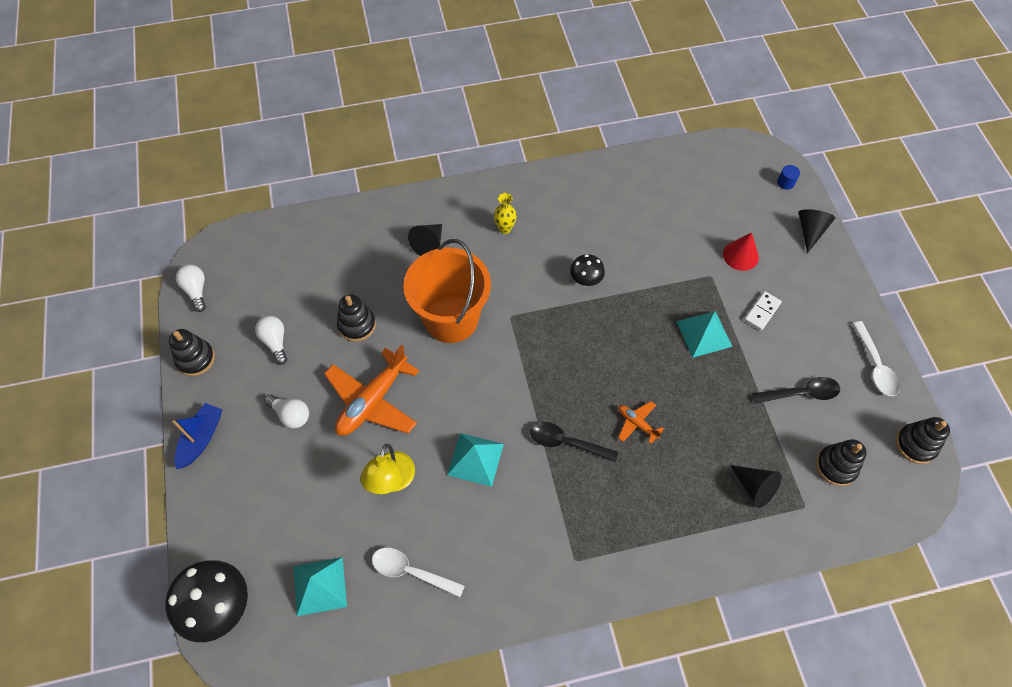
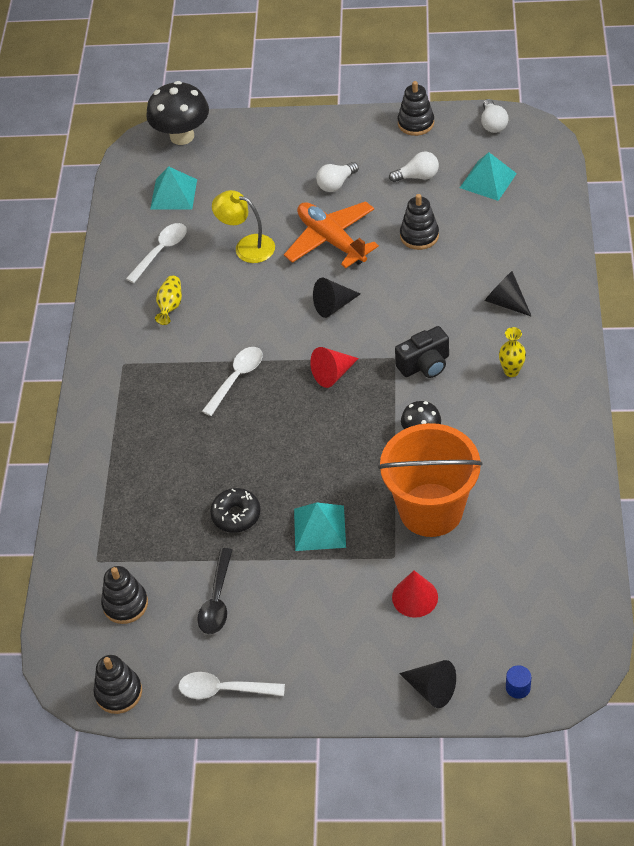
camera: 110 degrees right, 10 degrees down
blue boat [172,403,223,469] -> none
white light bulb [176,265,206,312] -> white light bulb turned 90 degrees clockwise [481,99,509,133]
orange bucket [403,239,491,343] -> orange bucket moved to [378,423,483,537]
turquoise pyramid [447,433,504,487] -> turquoise pyramid moved to [460,152,517,201]
black spoon [530,422,618,462] -> white spoon [202,347,263,416]
orange plane [618,401,664,444] -> none
black cone [730,465,782,508] -> black cone moved to [313,278,360,318]
white domino [744,291,782,331] -> none
none -> yellow vase [155,276,182,325]
none -> black donut [210,488,261,533]
none -> red cone [310,347,359,388]
none -> black camera [395,326,449,378]

